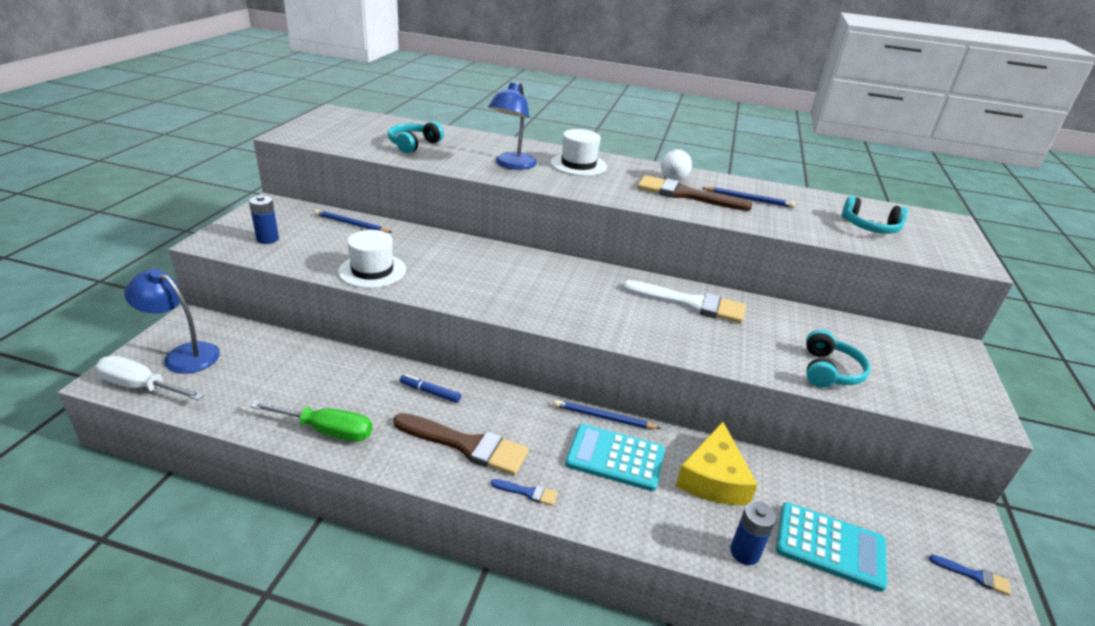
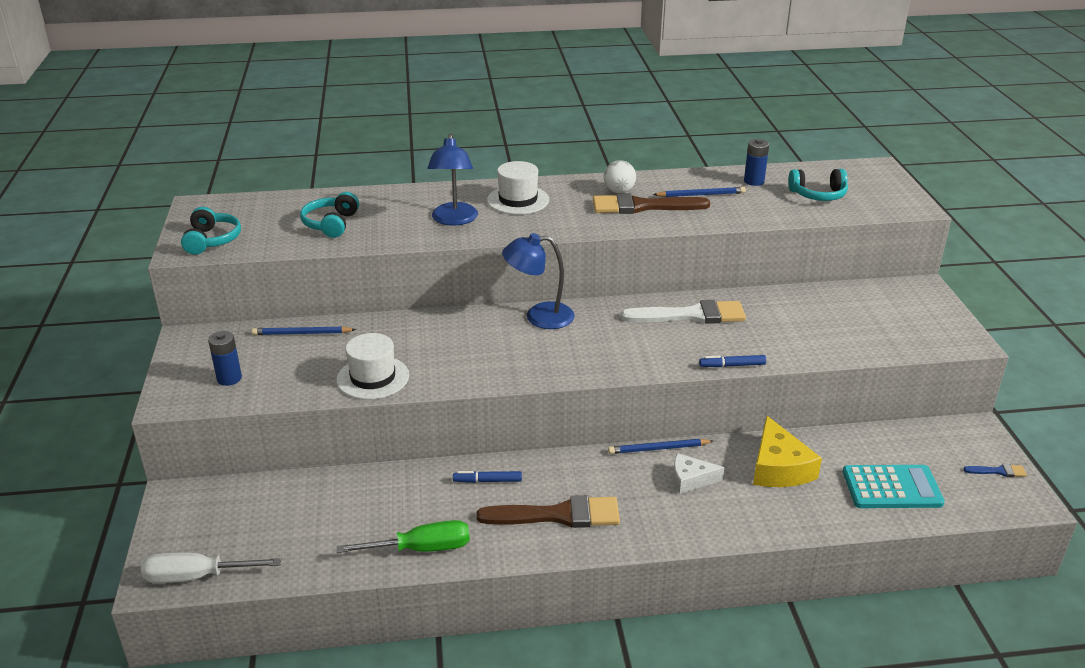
camera: 20 degrees left, 0 degrees up
blue lamp [124,269,220,374] -> blue lamp moved to [502,233,575,329]
blue brush [491,479,558,506] -> none
turquoise calculator [565,424,665,491] -> white cheese [673,453,724,494]
blue battery [730,501,776,565] -> blue battery moved to [744,139,769,186]
turquoise headphones [806,329,871,388] -> turquoise headphones moved to [181,207,241,255]
none -> blue marker [699,355,766,367]

